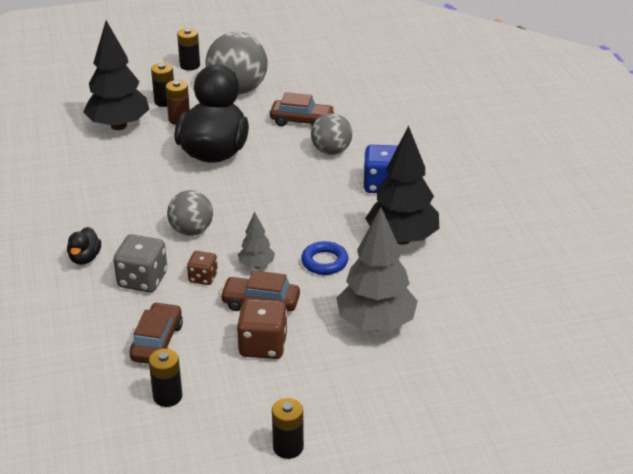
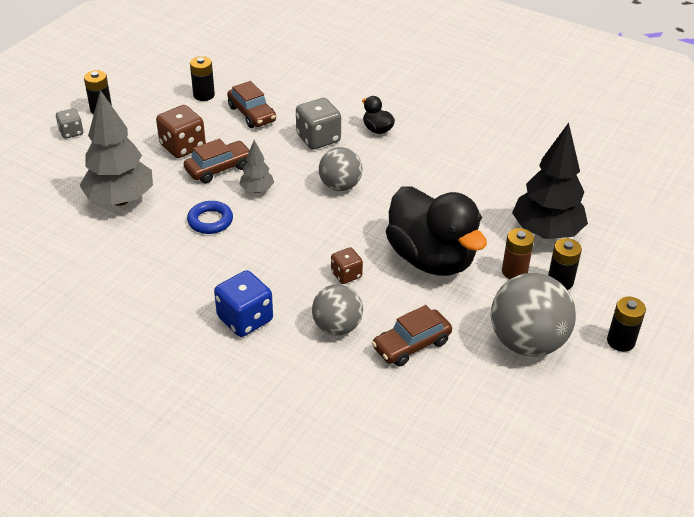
camera: 135 degrees right, 5 degrees up
brown dice [187,251,218,285] -> brown dice moved to [331,247,363,284]
black tree [365,126,439,245] -> none
none -> grey dice [56,108,83,139]

